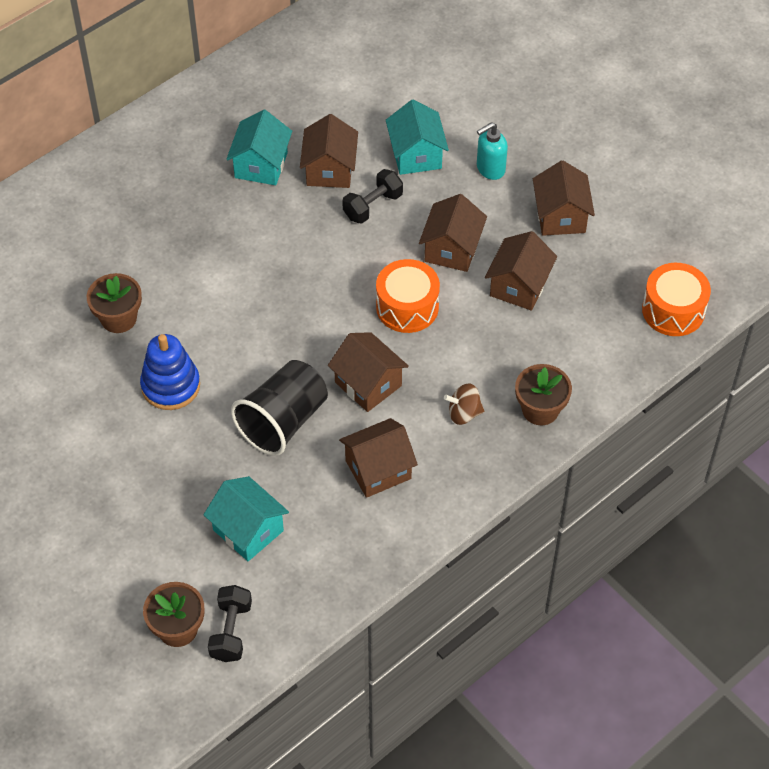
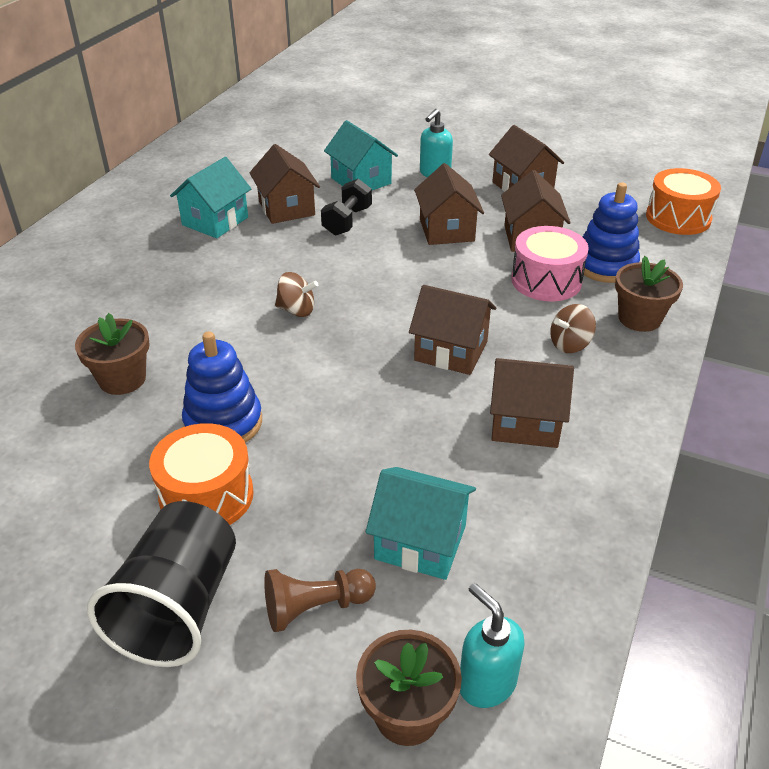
camera: 25 degrees left, 15 degrees down
black dumbbell [208,585,252,662] -> turquoise soap dispenser [460,583,525,708]
turquoise house [226,110,292,185] -> turquoise house turned 45 degrees clockwise [170,157,251,238]
black cup [231,360,328,456] -> black cup moved to [87,501,236,667]
brown house [339,418,418,498] -> brown house turned 60 degrees clockwise [490,358,574,448]
orange drum [376,259,440,333] -> orange drum moved to [149,423,254,525]
none -> brown pawn [264,569,376,632]
none -> brown spinning top [275,272,318,317]
none -> pink drum [511,226,589,302]
none -> blue stacking toy [581,182,640,283]

